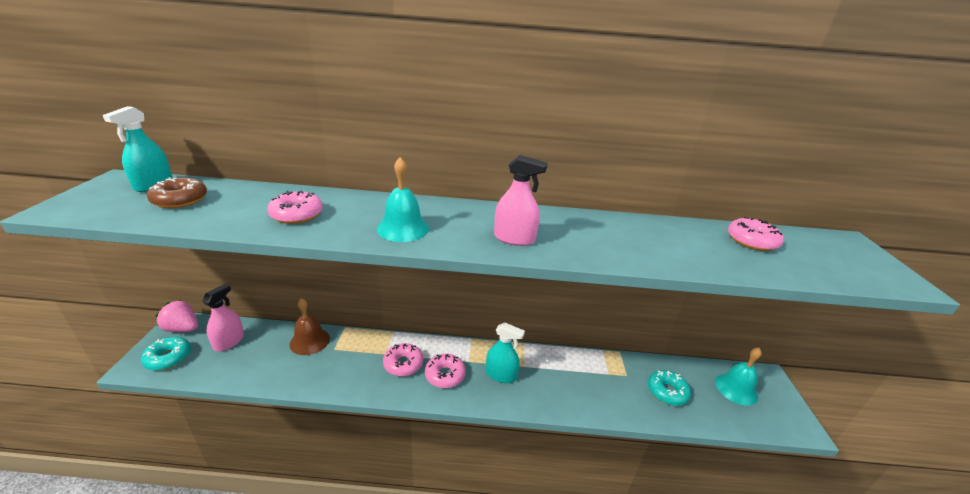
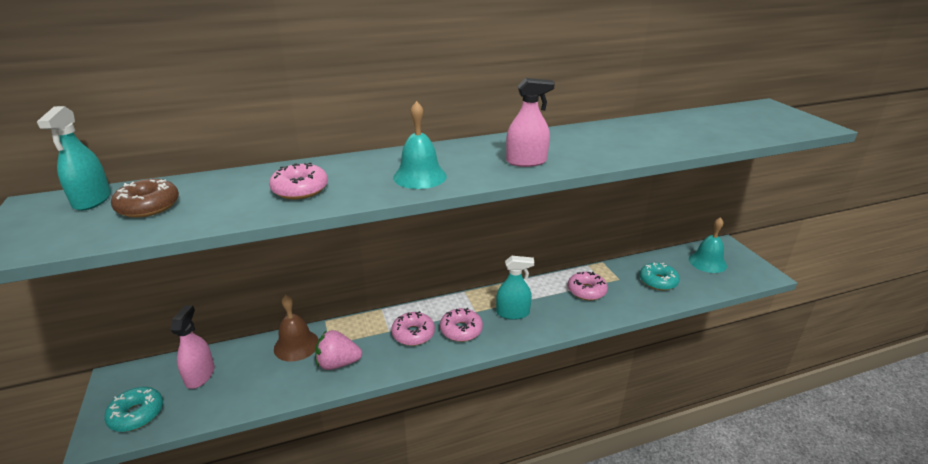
camera: 20 degrees left, 0 degrees up
pink strawberry [156,300,198,332] -> pink strawberry moved to [315,330,362,370]
pink donut [728,217,784,251] -> pink donut moved to [568,272,608,300]

